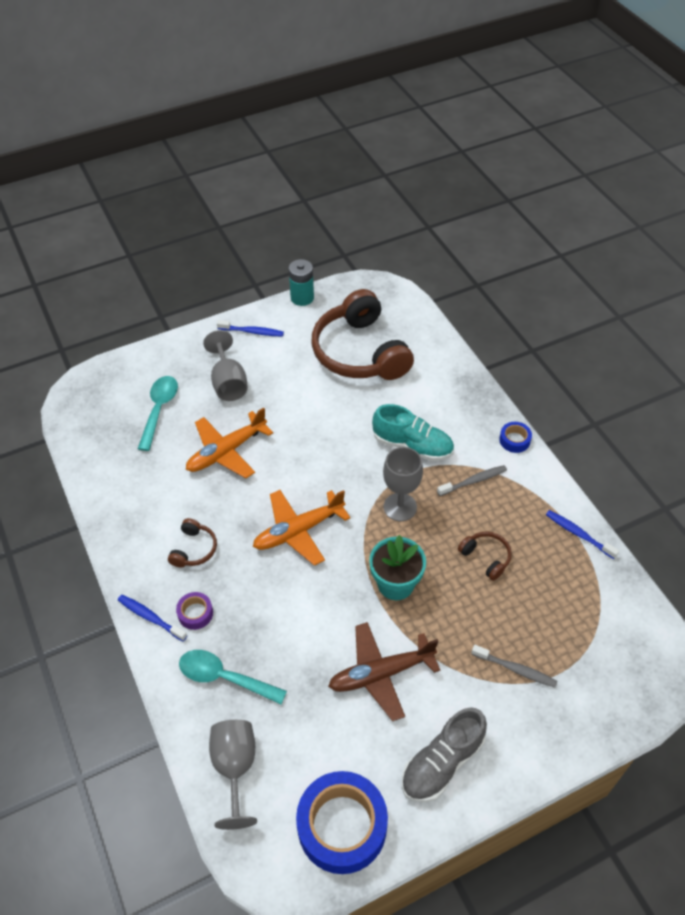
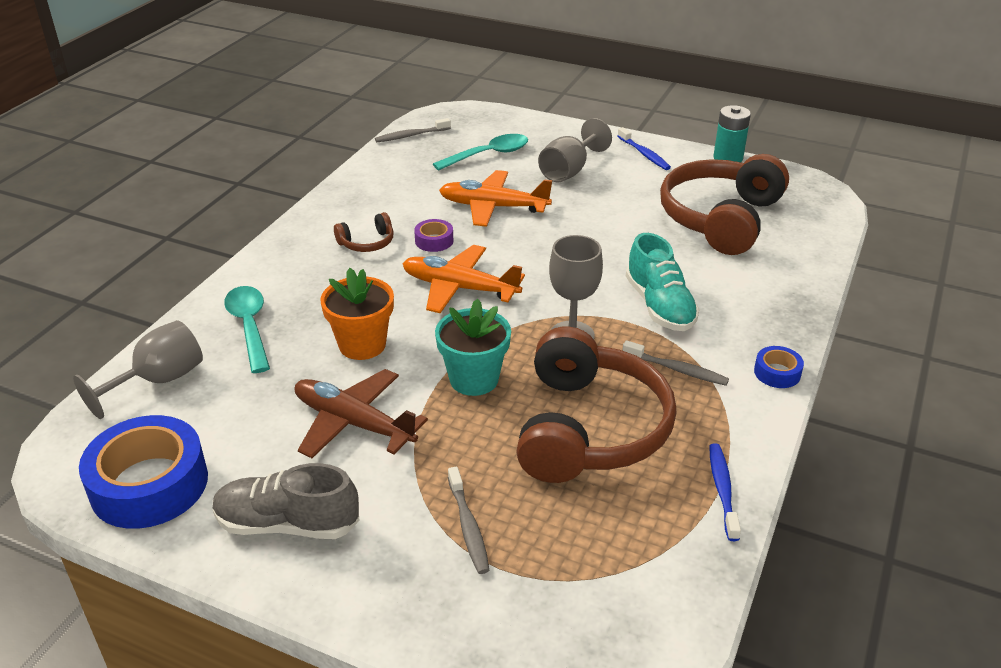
camera: 50 degrees right, 15 degrees down
blue toothbrush [118,595,187,641] -> none
purple tape [176,592,213,630] -> purple tape moved to [414,219,453,252]
brown headphones [458,532,512,581] -> brown headphones [516,327,676,483], size x2.37
none -> orange flower pot [320,268,394,360]
none -> grey toothbrush [375,118,451,142]

